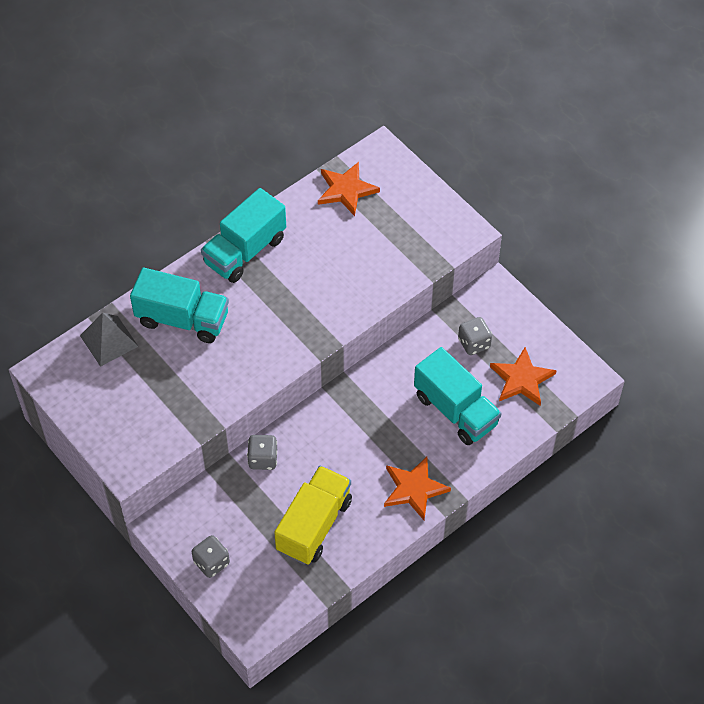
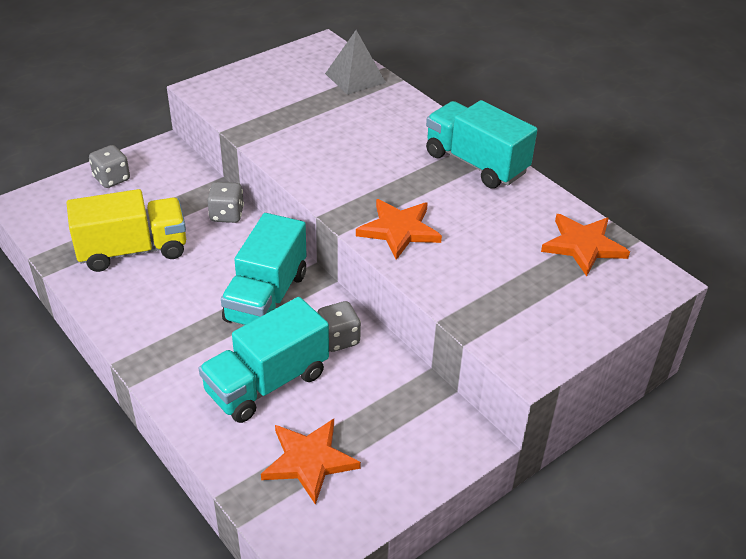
camera: 90 degrees right, 15 degrees down
turquoise truck [130,268,229,343] -> turquoise truck moved to [221,213,306,325]
yellow truck [274,466,352,564] -> yellow truck turned 45 degrees counterclockwise [67,189,186,272]
orange star [384,457,451,520] -> orange star moved to [356,199,442,260]
grey dice [458,317,492,355] -> grey dice moved to [317,301,361,352]

